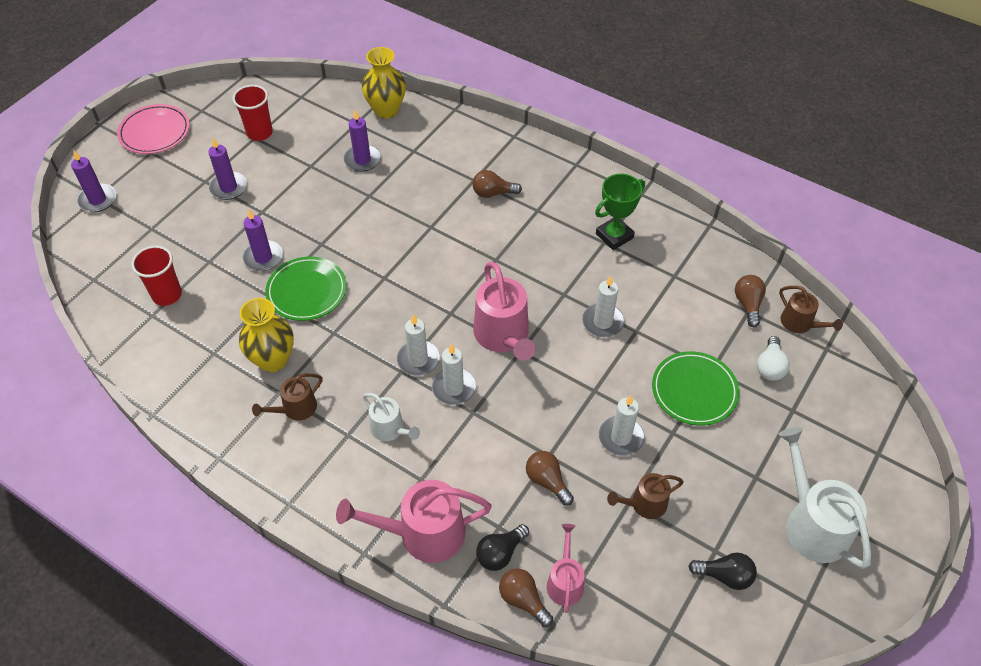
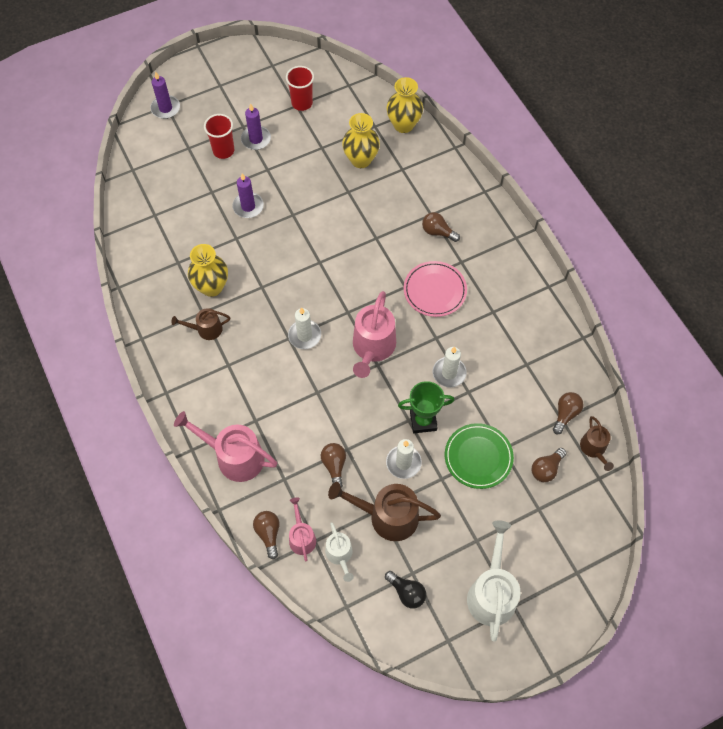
camera: 30 degrees right, 10 degrees up
pink plate [117,104,190,154] -> pink plate moved to [404,261,467,317]
red cup [131,246,182,306] -> red cup moved to [204,114,234,159]
green plate [265,256,347,321] -> none
purple candle [344,110,381,172] -> yellow vase [342,113,380,168]
white watering can [363,393,420,441] -> white watering can moved to [325,522,354,582]
white candle [432,344,476,405] -> none
black light bulb [476,524,529,571] -> none
pink watering can [547,524,585,613] -> pink watering can turned 45 degrees counterclockwise [289,497,316,561]
green trophy [595,174,645,250] -> green trophy moved to [398,381,454,433]
brown watering can [607,473,684,519] -> brown watering can [328,482,441,541], size x1.77
white light bulb [757,336,790,381] -> brown light bulb [532,448,567,482]

